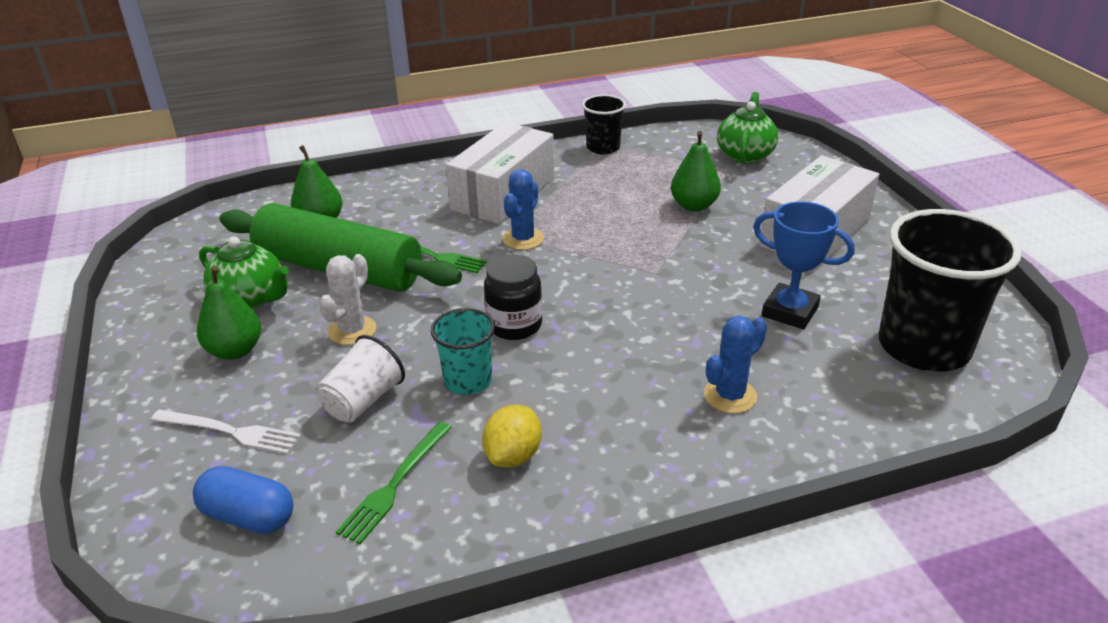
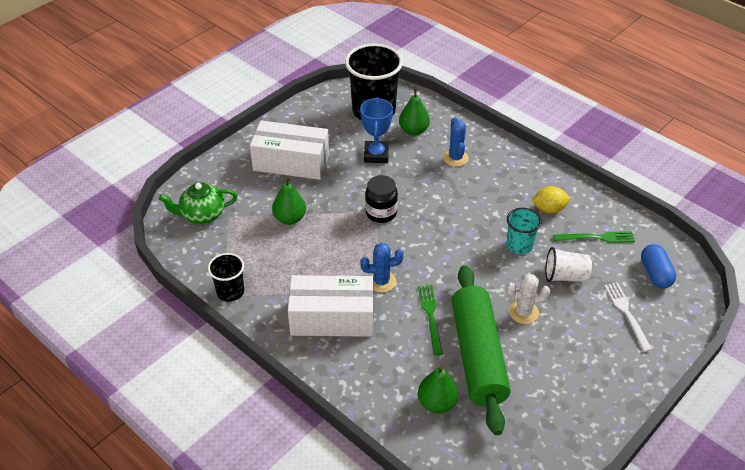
camera: 120 degrees left, 10 degrees up
green pear [197,266,261,360] -> green pear moved to [399,88,430,135]
green teapot [199,236,289,309] -> none
black jar [484,254,542,340] -> black jar moved to [365,175,398,223]
blue cactus [704,316,767,413] -> blue cactus turned 60 degrees clockwise [443,117,469,167]

